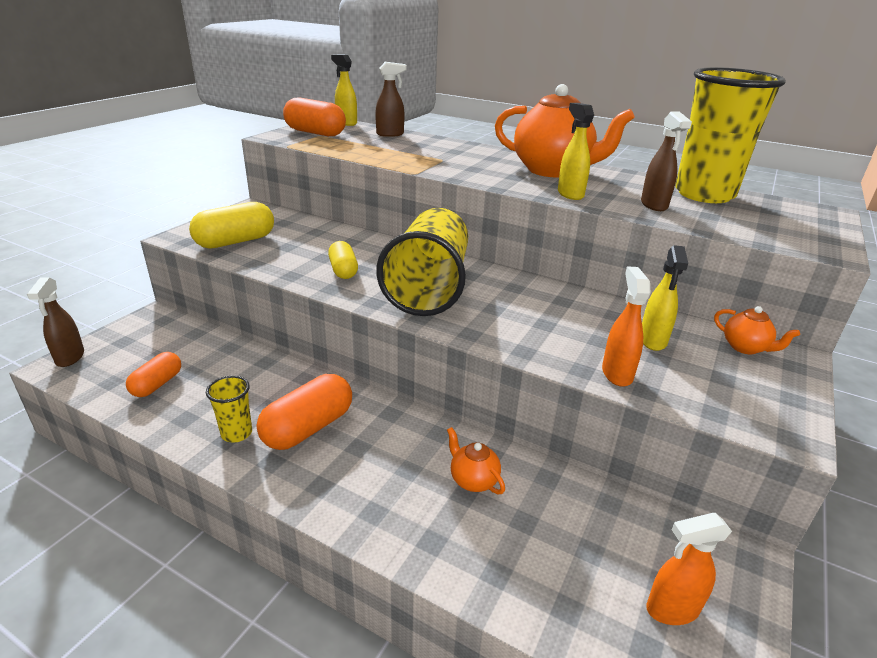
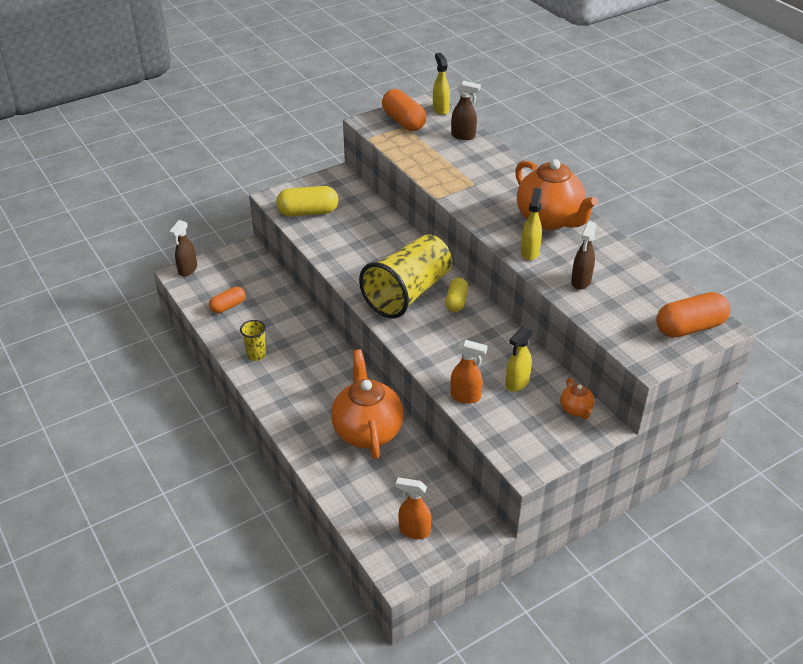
camera: 30 degrees right, 10 degrees up
orange capsule [257,374,352,450] -> orange capsule moved to [656,292,730,337]
yellow capsule [328,241,358,279] -> yellow capsule moved to [445,278,469,312]
orange teapot [447,427,505,495] -> orange teapot [331,349,404,459], size x2.26
orange spray bottle [602,266,650,387] -> orange spray bottle turned 75 degrees clockwise [450,340,488,404]
yellow cup [675,67,786,203] -> none

